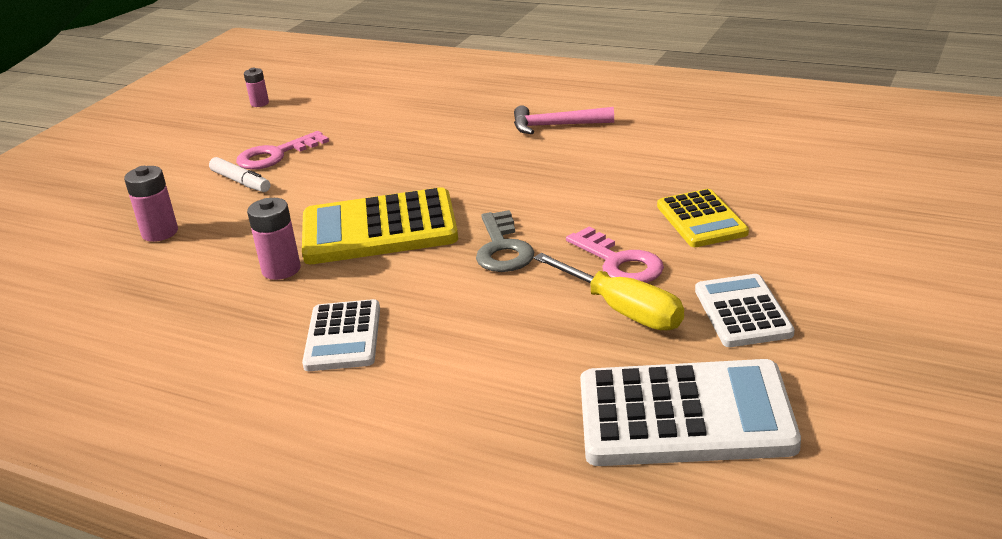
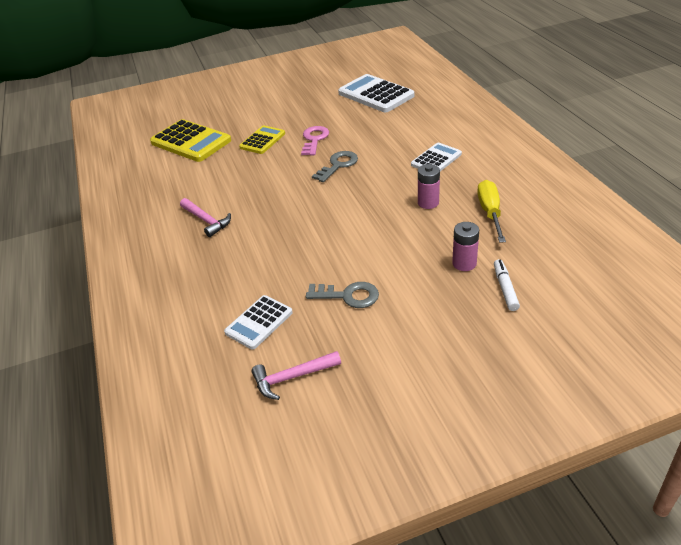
camera: 135 degrees left, 10 degrees up
white marker [209,157,270,192] -> white marker moved to [494,259,520,311]
pink key [236,131,329,170] -> grey key [306,282,379,308]
pink battery [244,68,269,107] -> pink hammer [252,351,341,400]
yellow calculator [302,187,458,264] -> yellow calculator moved to [150,119,231,162]
yellow screwdriver [534,253,684,331] -> yellow screwdriver moved to [477,180,506,243]
white calculator [695,274,795,347] -> white calculator moved to [224,295,293,350]

